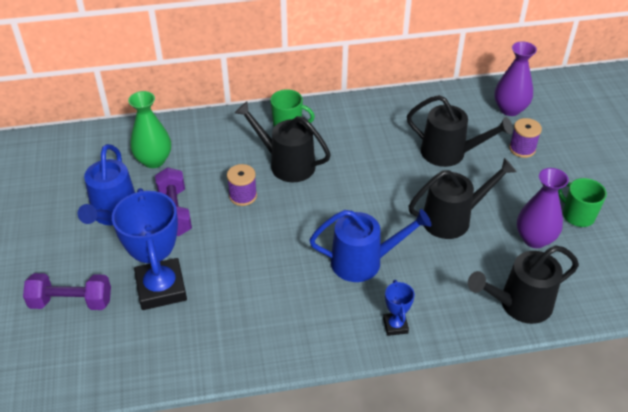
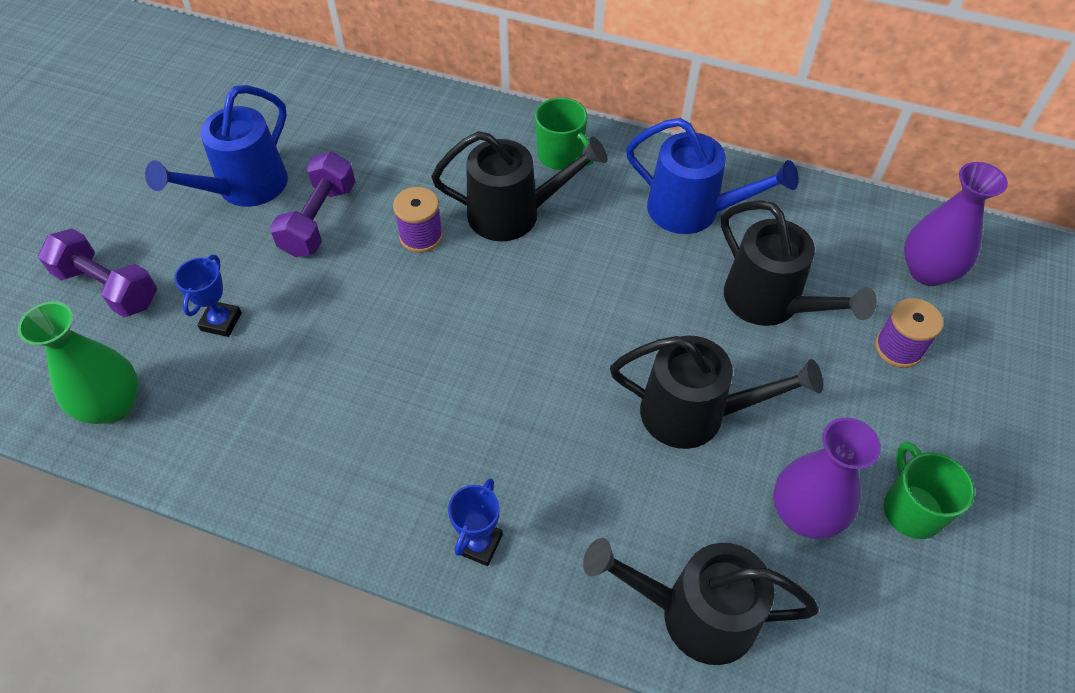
camera: 30 degrees right, 10 degrees up
blue trophy [112,188,187,310] -> blue trophy [174,255,242,337], size x0.46
green vase [128,91,171,168] -> green vase moved to [18,302,138,424]
black watering can [235,101,331,182] -> black watering can turned 120 degrees clockwise [431,131,607,242]
blue watering can [309,209,431,282] -> blue watering can moved to [626,118,799,234]

